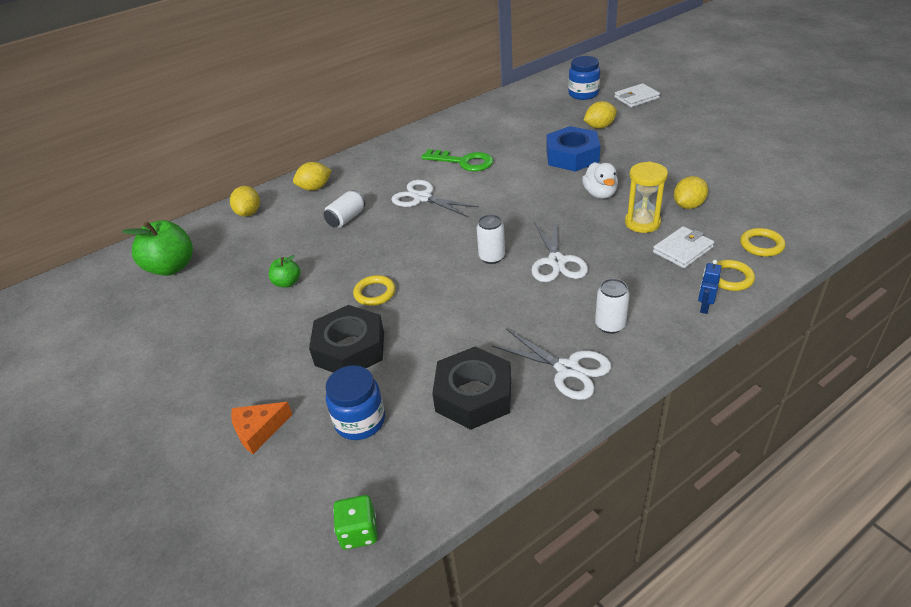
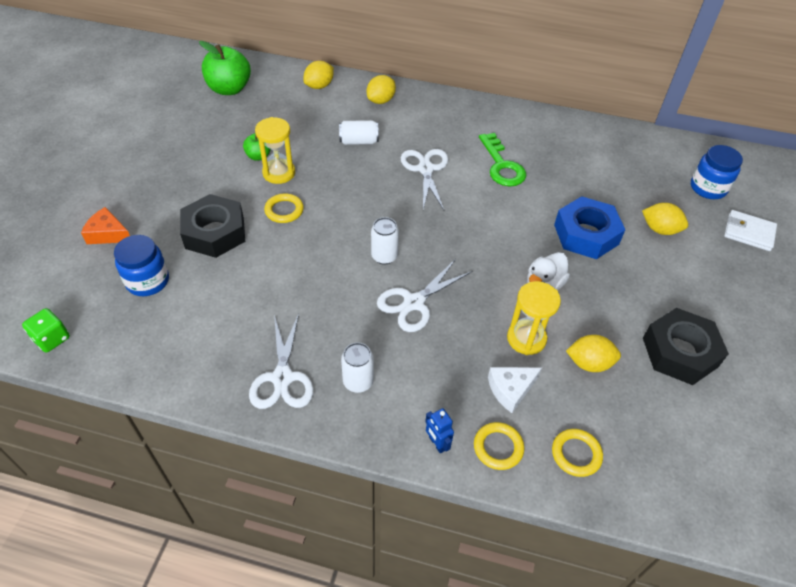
camera: 45 degrees right, 10 degrees up
yellow lemon [293,162,332,191] -> yellow lemon turned 75 degrees counterclockwise [367,75,396,104]
black nut [432,347,511,430] -> black nut moved to [643,308,729,385]
white wallet [653,226,714,268] -> white cheese [488,367,542,413]
blue robot [698,260,722,314] -> blue robot turned 105 degrees counterclockwise [425,408,454,454]
none -> yellow hourglass [255,117,295,184]

